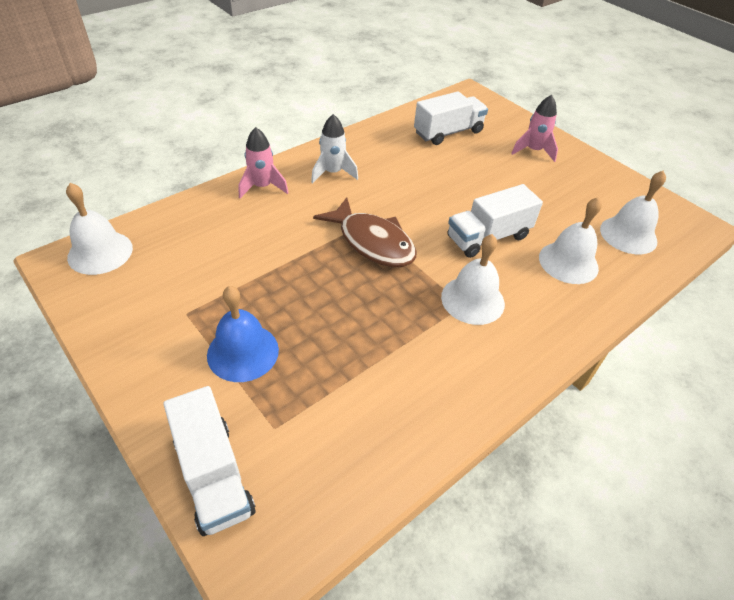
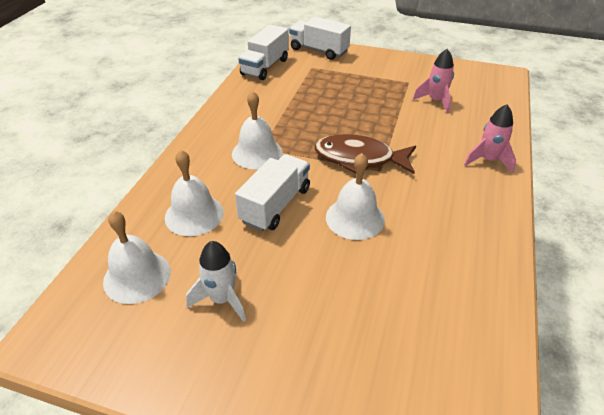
camera: 150 degrees right, 5 degrees down
white bell [66,183,133,275] -> white bell moved to [326,153,385,240]
blue bell [207,286,279,382] -> none
white rocket [311,114,358,183] -> white rocket moved to [186,241,246,322]
white truck [414,91,488,145] -> white truck moved to [238,24,289,80]
pink rocket [511,95,558,162] -> pink rocket moved to [413,49,454,114]

